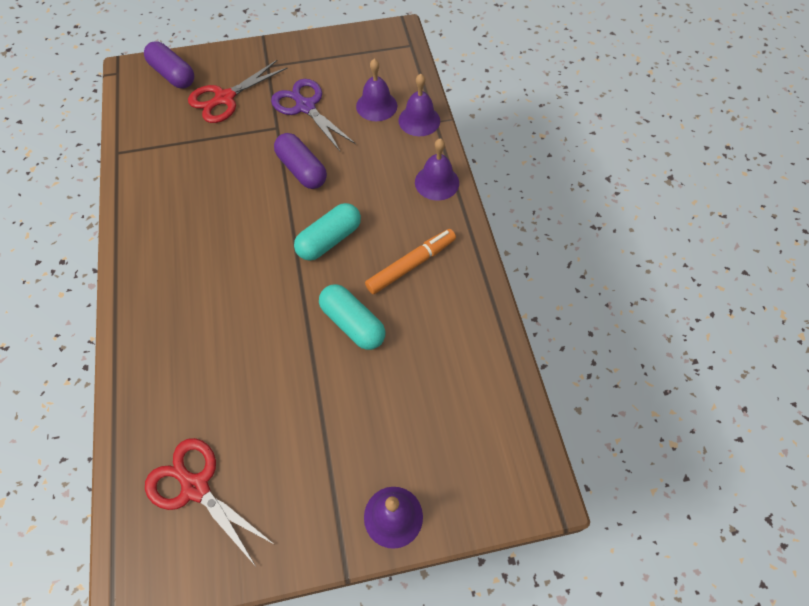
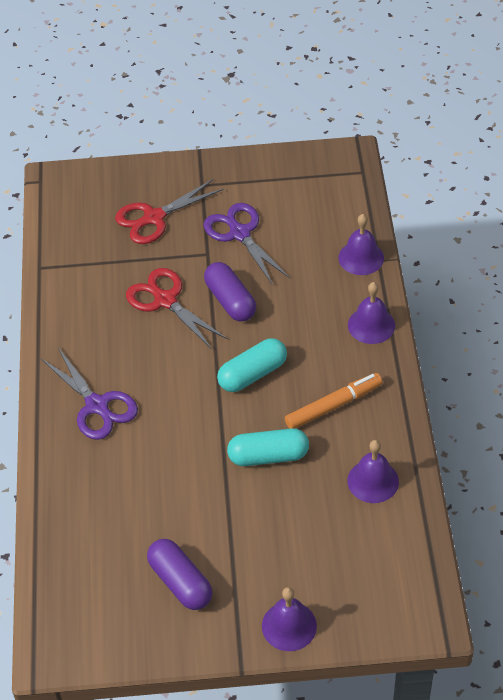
camera: 10 degrees right, 10 degrees down
purple capsule [144,41,194,89] -> purple capsule moved to [147,539,212,610]
red scissors [145,438,275,565] -> red scissors moved to [126,268,227,349]
turquoise capsule [319,284,386,350] -> turquoise capsule turned 60 degrees counterclockwise [227,428,309,466]
purple bell [356,59,397,121] -> purple bell moved to [347,440,399,503]
none -> purple scissors [41,348,138,440]

